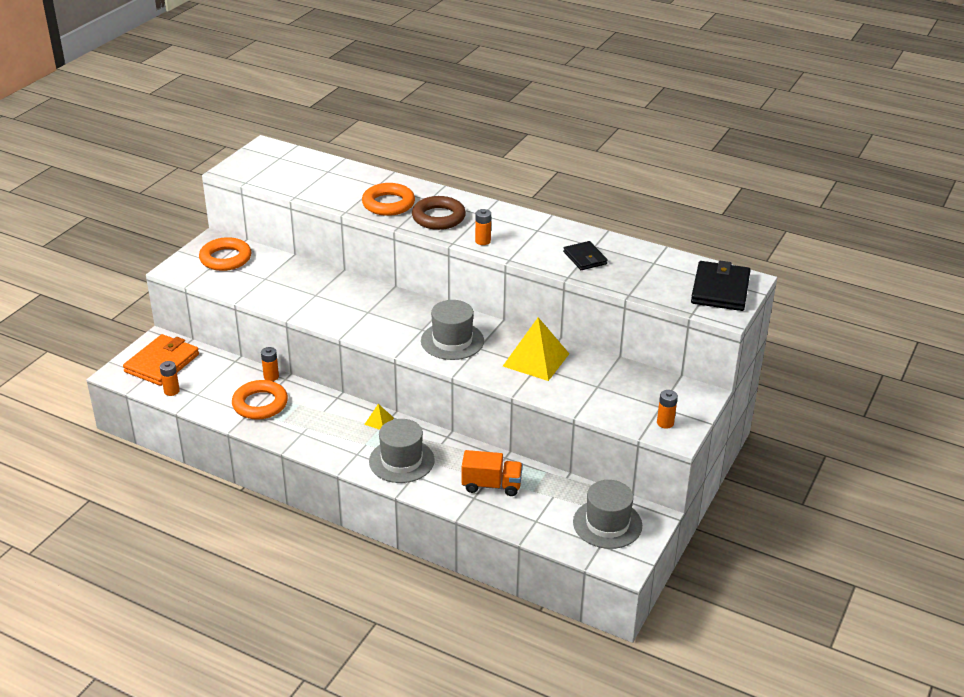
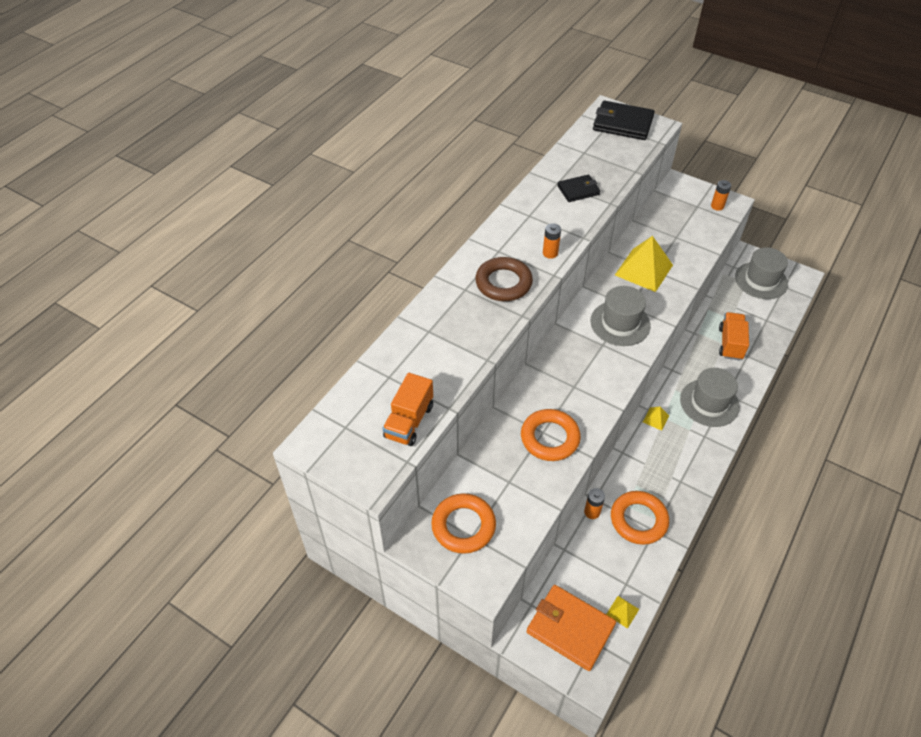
camera: 85 degrees left, 15 degrees up
orange battery [160,361,180,396] -> yellow pyramid [606,596,639,629]
orange ring [362,183,415,216] -> orange ring moved to [521,409,581,461]
none -> orange truck [383,373,433,446]

